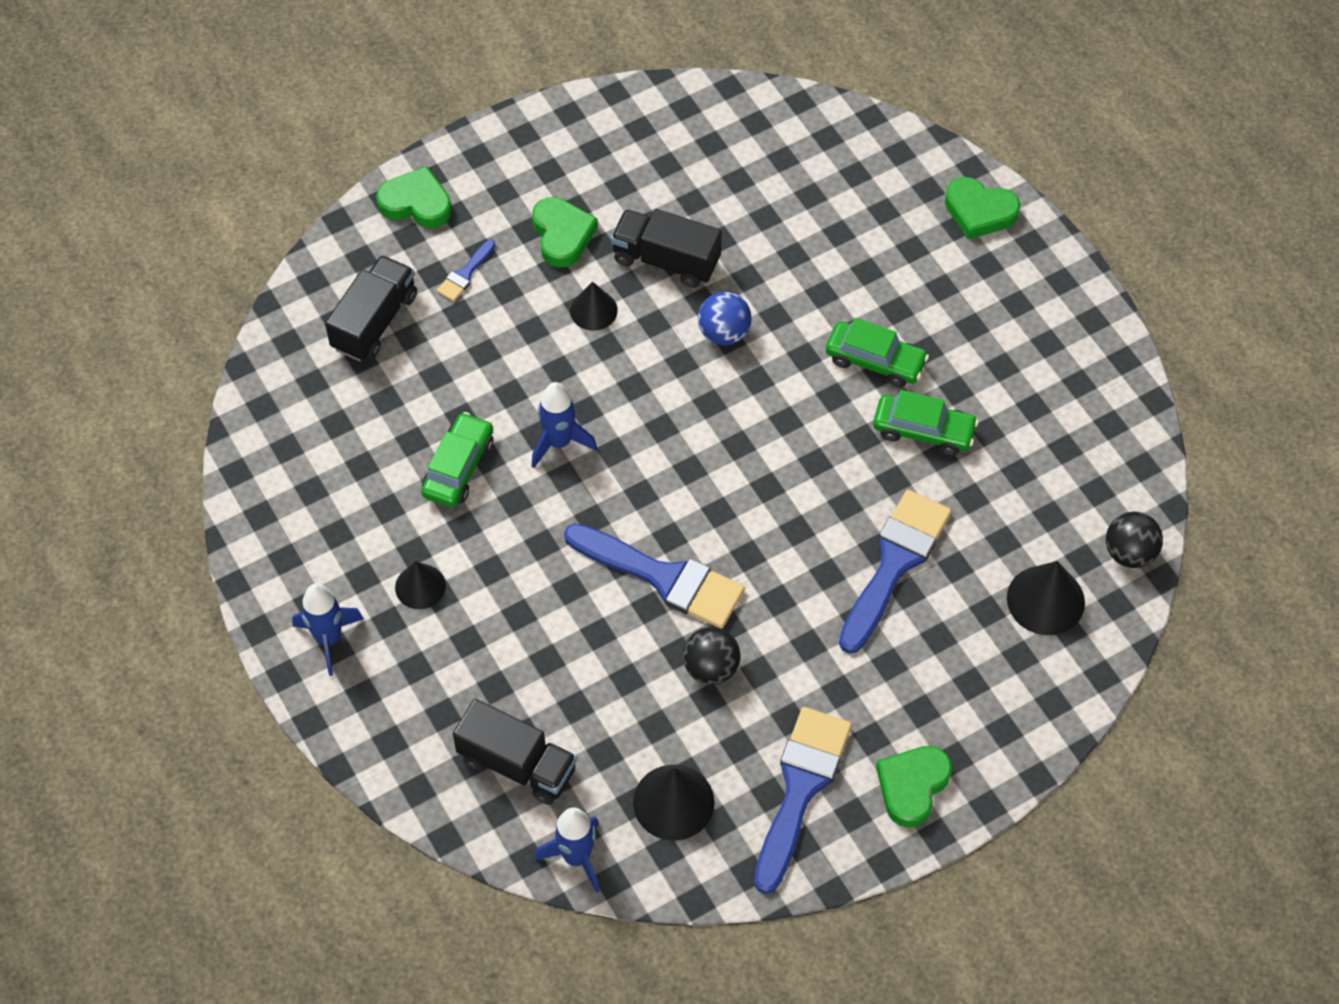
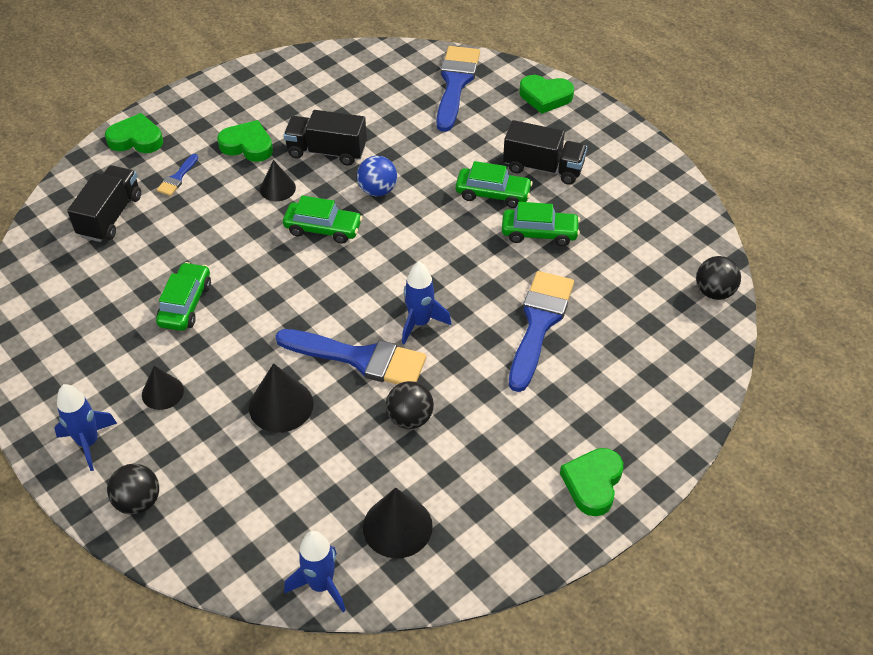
camera: 10 degrees left, 10 degrees down
black truck [453,699,577,805] -> black truck moved to [503,120,587,185]
green heart [532,197,598,268] -> green heart turned 45 degrees counterclockwise [217,120,273,162]
blue rocket [532,382,597,468] -> blue rocket moved to [402,262,451,344]
blue brush [754,707,852,894] -> blue brush moved to [436,46,480,132]
black cone [1007,561,1085,635] -> black cone moved to [249,363,314,432]
none -> black ball [107,464,159,515]
none -> green car [283,196,363,244]

